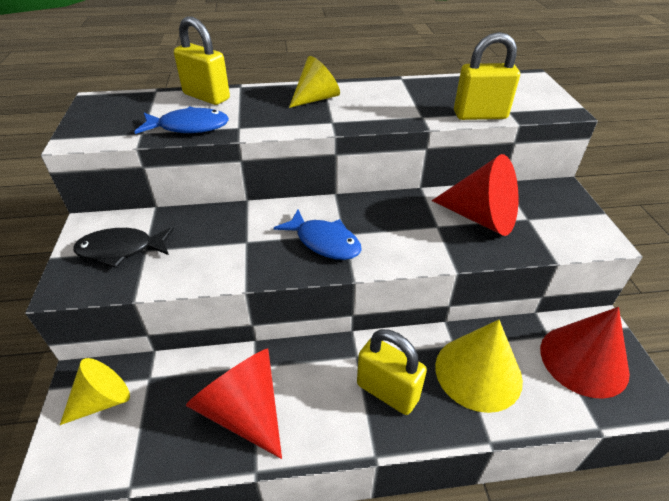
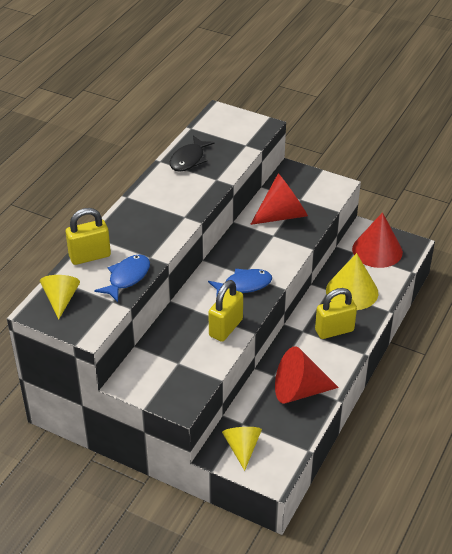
camera: 55 degrees left, 0 degrees up
black fish [73,227,174,268] -> black fish moved to [170,135,215,172]
yellow cone [289,56,340,108] -> yellow cone moved to [40,275,80,320]
yellow padlock [454,32,520,120] -> yellow padlock moved to [208,280,243,342]

